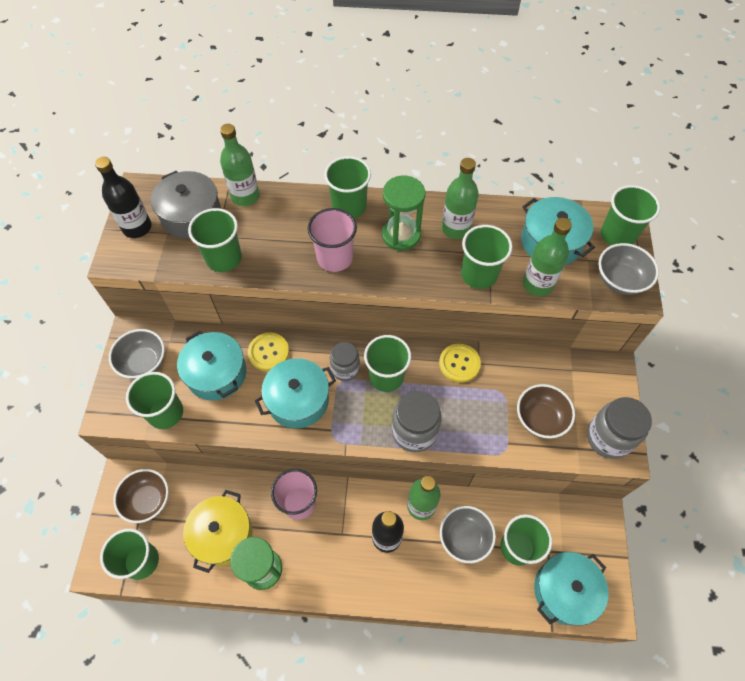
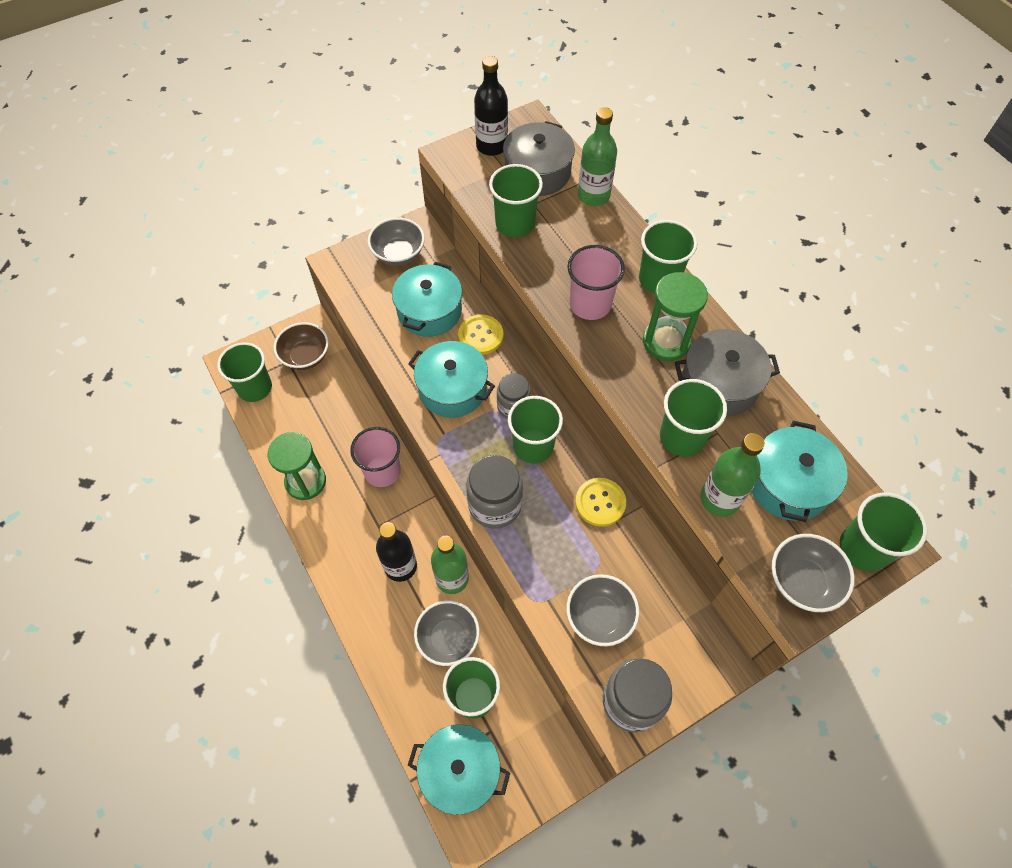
camera: 55 degrees right, 0 degrees up
green cup [126,372,183,429] -> none
yellow pot [183,490,253,573] -> none
green bottle [441,158,479,239] -> grey pot [675,329,780,416]
brown bowl [517,384,575,439] -> grey bowl [566,574,639,646]

